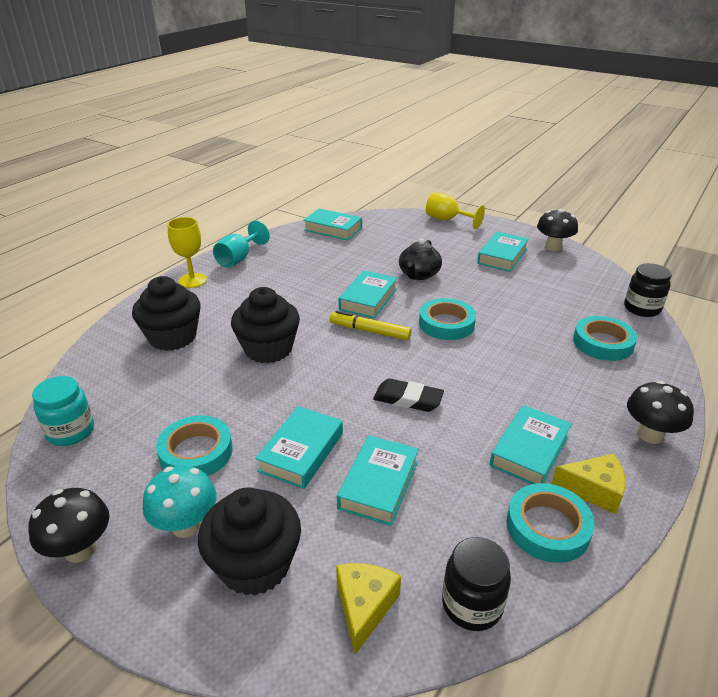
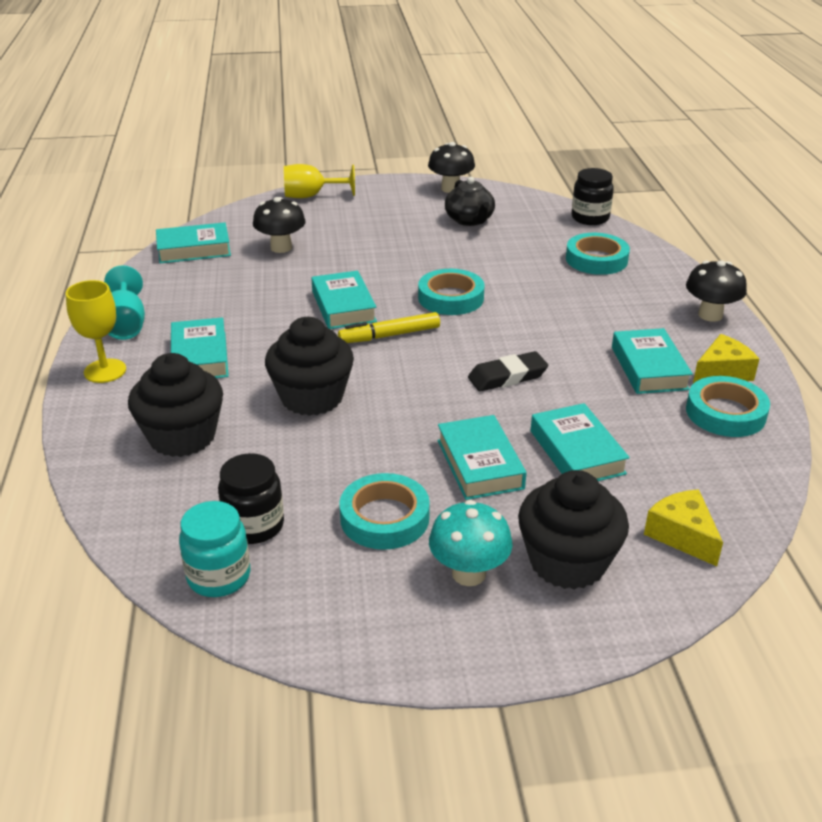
camera: 40 degrees left, 0 degrees up
black mushroom [29,488,110,563] -> black mushroom moved to [253,197,306,253]
black teapot [399,239,442,280] -> black teapot moved to [445,177,495,226]
black jar [442,537,511,631] -> black jar moved to [218,453,284,544]
turquoise book [477,231,529,272] -> turquoise book moved to [171,317,229,378]

